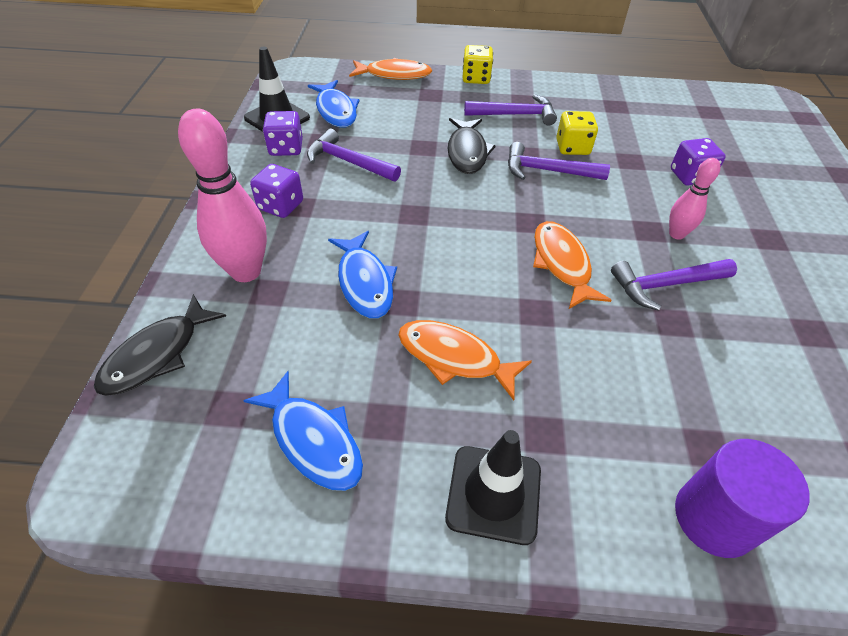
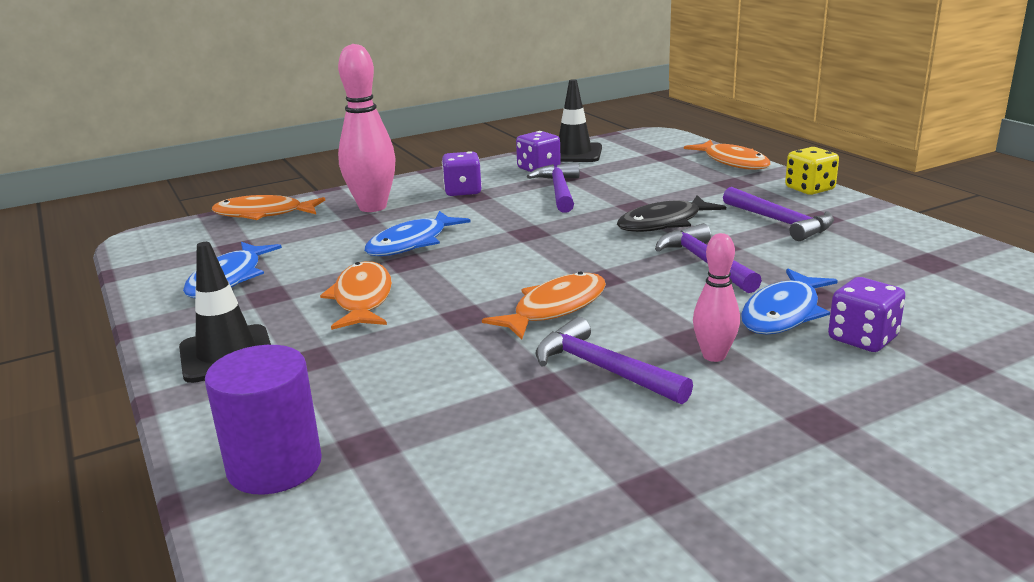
camera: 60 degrees right, 25 degrees down
black fish [93,294,226,396] -> orange fish [212,195,325,220]
blue fish [308,80,359,128] -> blue fish moved to [741,269,838,335]
yellow dice [556,111,598,155] -> none

